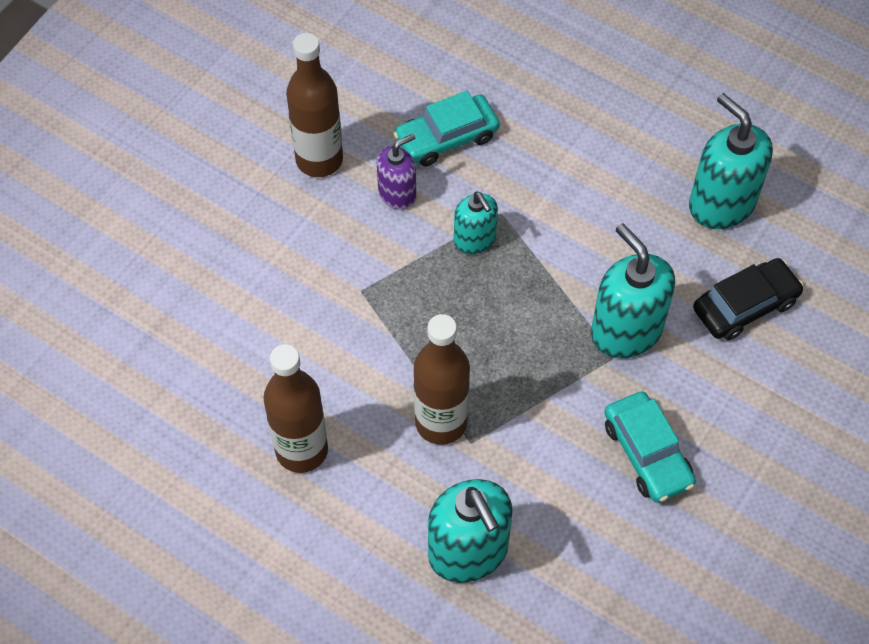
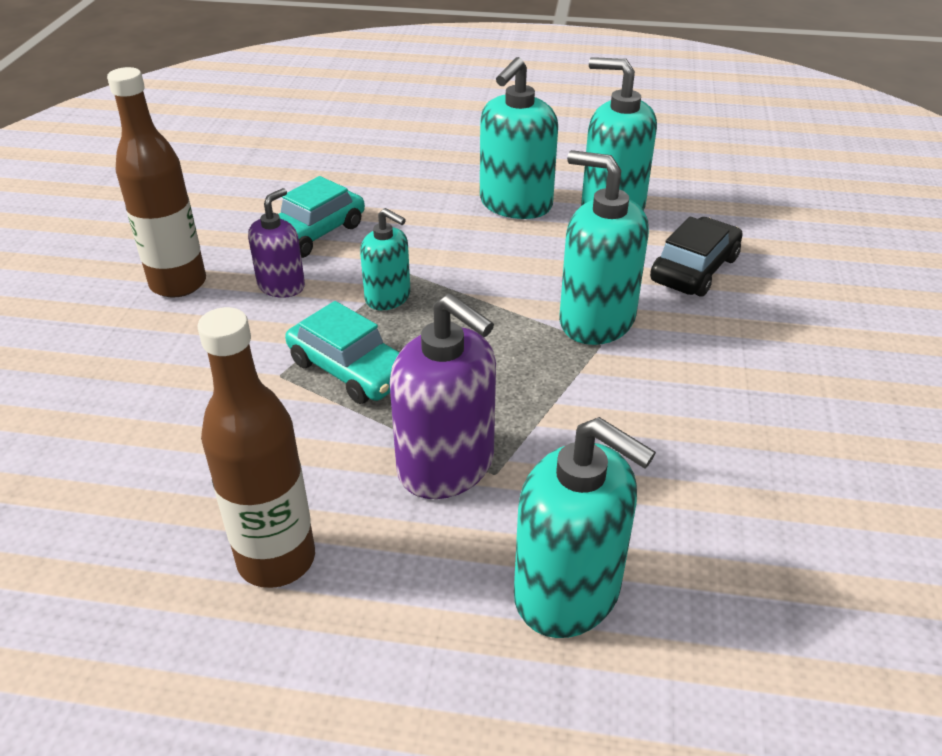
camera: 25 degrees left, 20 degrees down
brown bottle [414,314,470,445] -> purple soap dispenser [390,293,496,499]
turquoise car [604,391,696,503] -> turquoise car moved to [285,301,400,404]
none -> turquoise soap dispenser [480,57,558,219]

